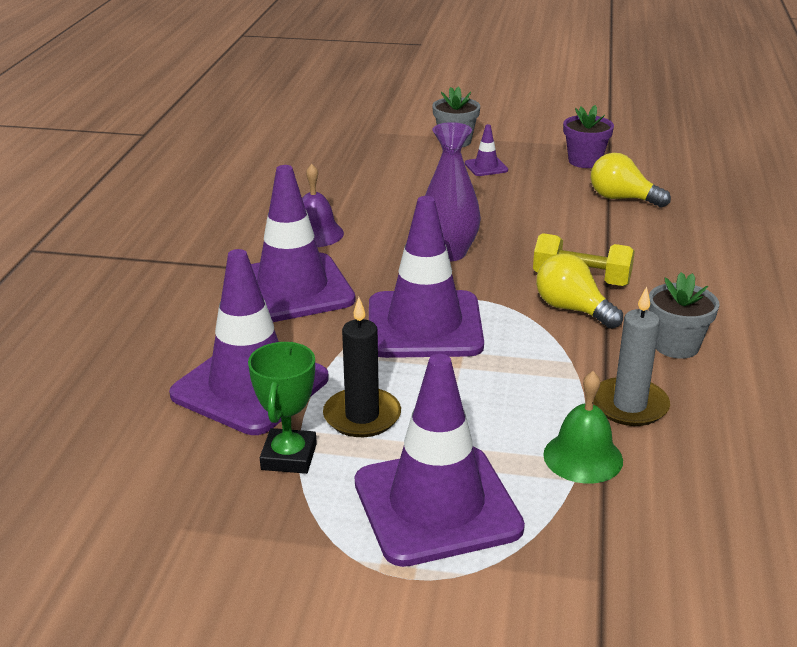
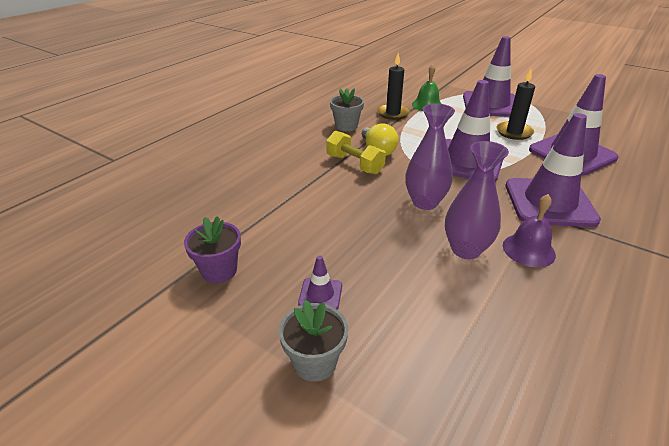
camera: 155 degrees left, 5 degrees up
green trophy [248,342,317,474] -> none
yellow light bulb [591,153,671,208] -> none
grey candle [593,287,670,426] -> black candle [377,53,410,120]
none -> purple vase [445,141,509,259]

